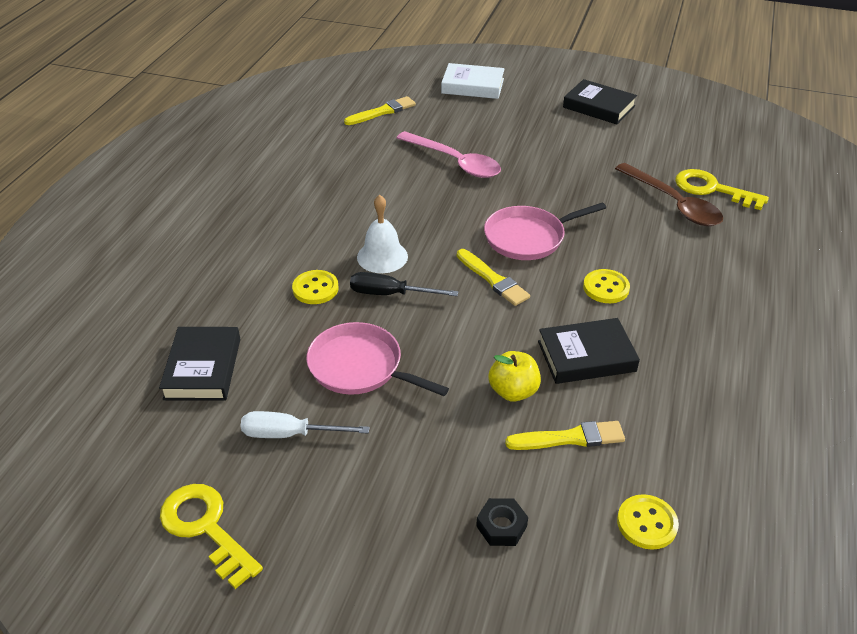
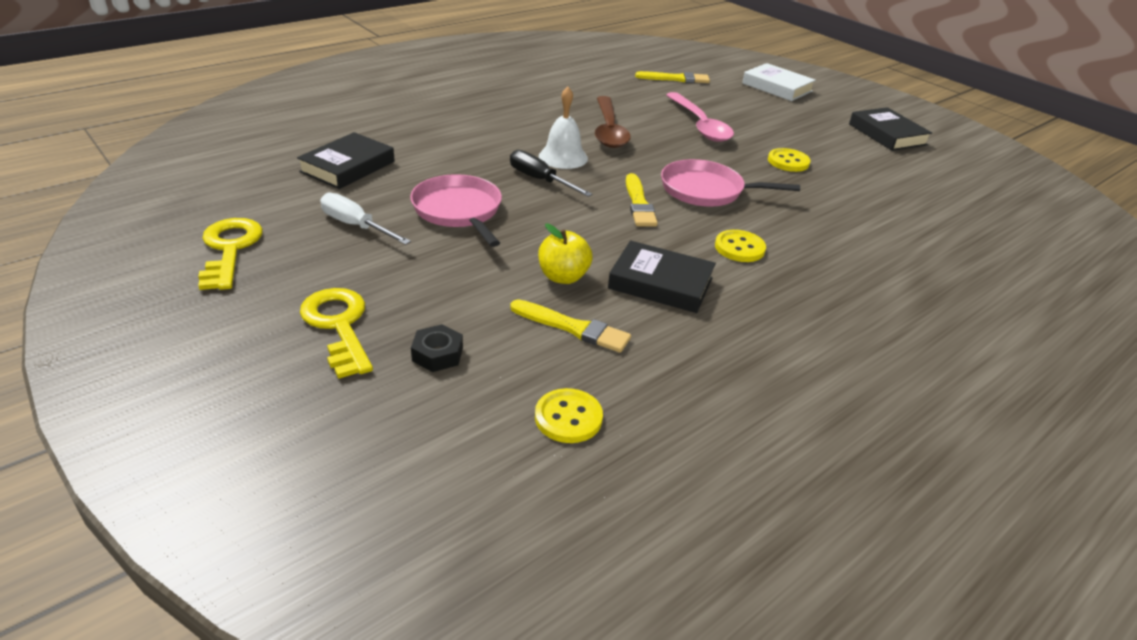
camera: 30 degrees right, 5 degrees down
yellow button [292,270,339,304] -> yellow button moved to [768,148,811,172]
brown spoon [615,163,723,226] -> brown spoon moved to [595,96,631,148]
yellow key [675,169,769,210] -> yellow key moved to [300,288,373,379]

